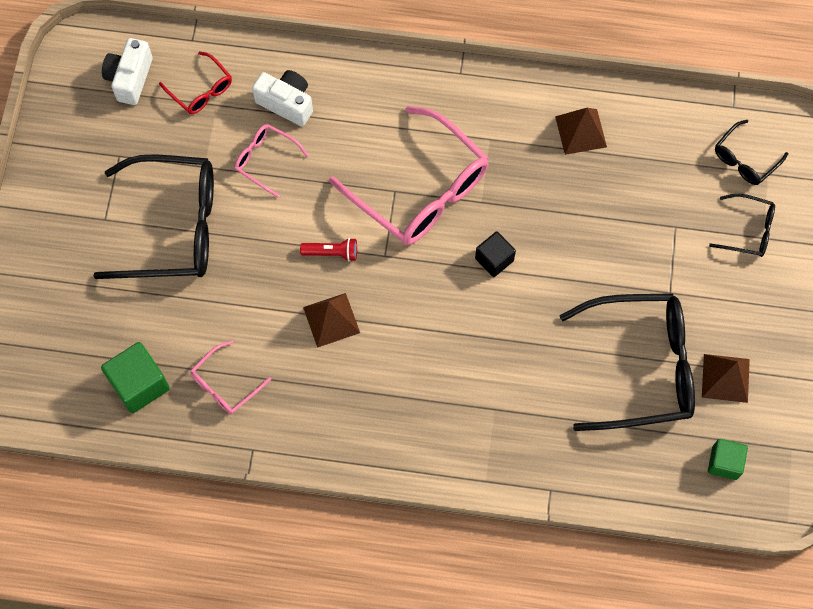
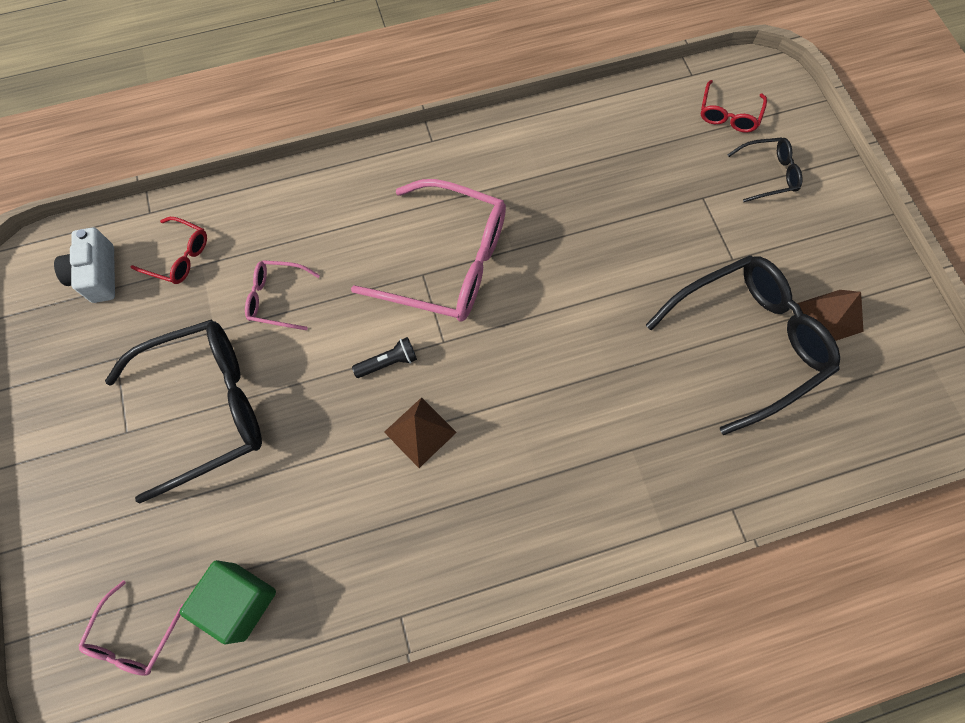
camera: 25 degrees left, 0 degrees up
pink glasses [190,341,271,414] -> pink glasses moved to [78,580,184,676]
white camera [252,70,313,126] -> none
red flashlight [300,238,357,262] -> black flashlight [352,337,417,378]
black cube [475,231,516,277] -> none
brown pyramid [555,108,607,155] -> none
green cube [708,439,748,480] -> none
black glasses [715,120,788,185] -> red glasses [701,80,767,132]

